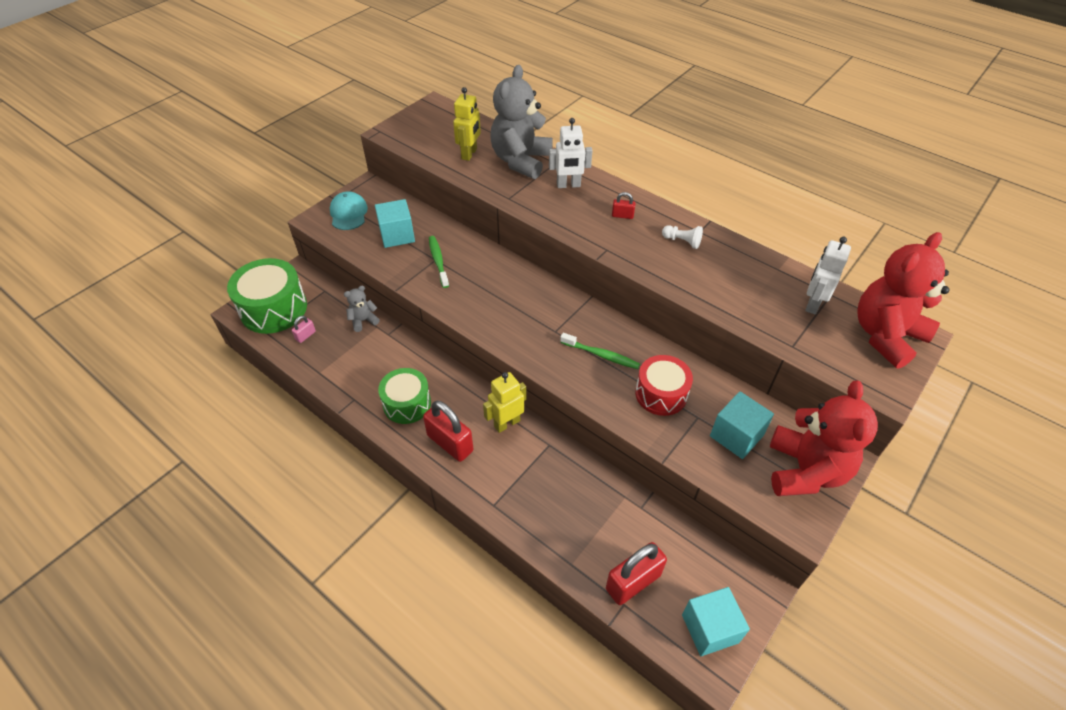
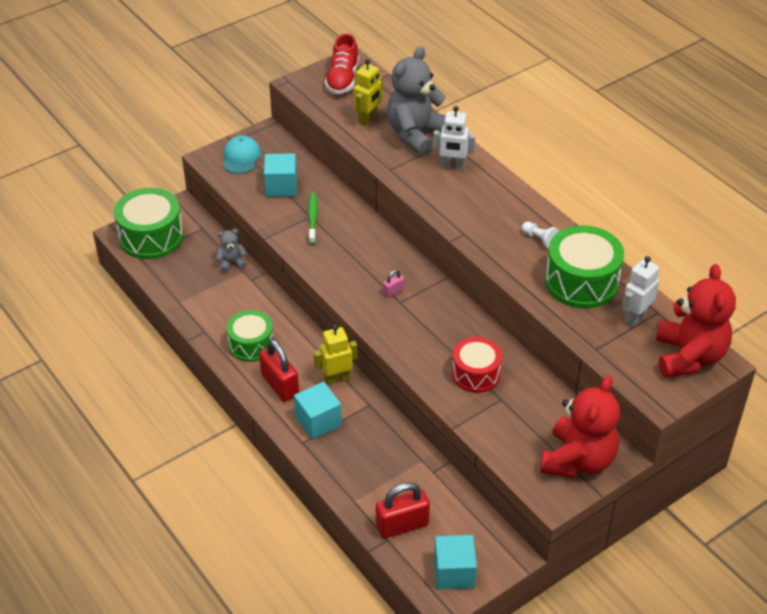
camera: 15 degrees right, 5 degrees down
pink padlock [292,316,316,343] -> pink padlock moved to [383,270,404,297]
green toothbrush [560,333,640,369] -> none
red padlock [612,192,636,219] -> none
turquoise cube [710,391,774,459] -> turquoise cube moved to [294,382,342,439]
red teddy bear [857,232,949,369] -> red teddy bear turned 120 degrees clockwise [656,264,736,378]
none -> red shoe [325,34,359,94]
none -> green drum [545,225,624,309]

